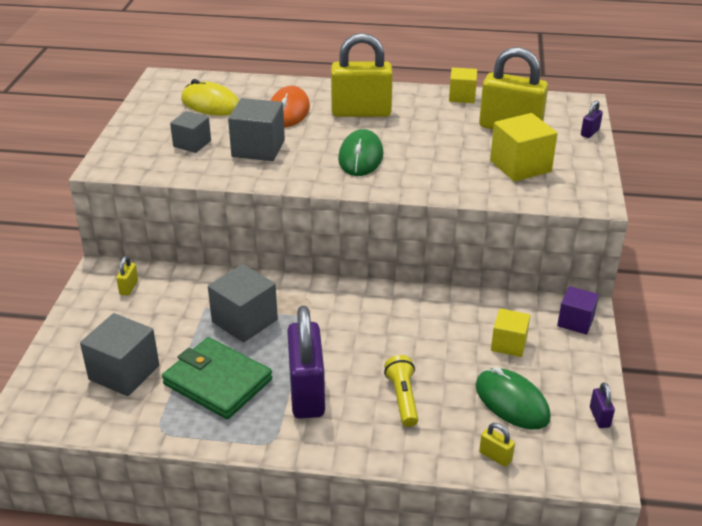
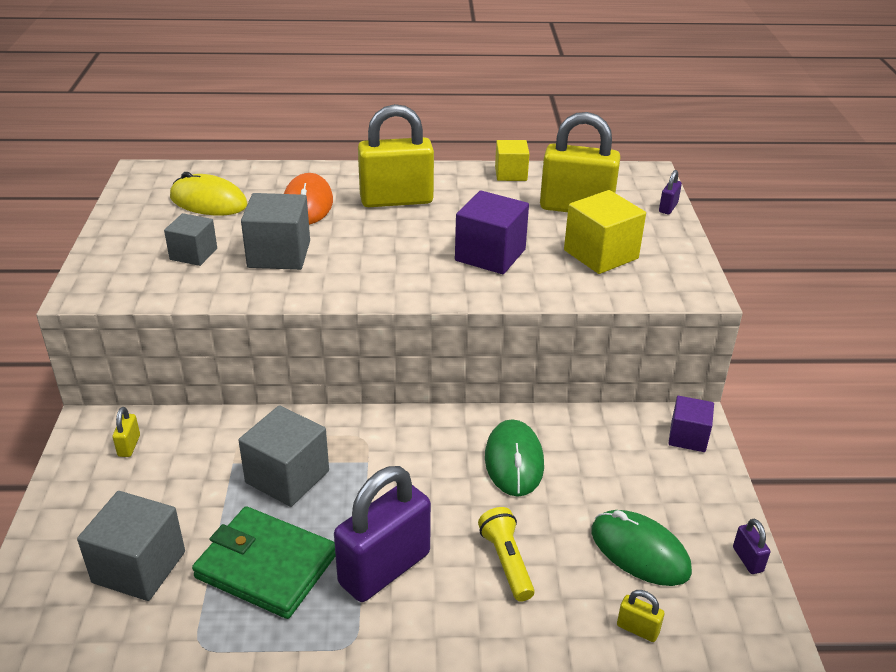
camera: 10 degrees left, 0 degrees up
purple padlock [287,306,325,418] -> purple padlock turned 60 degrees clockwise [334,466,431,602]
green mouse [338,129,383,176] -> green mouse moved to [485,419,544,496]
yellow cube [491,308,530,357] -> none
none -> purple cube [455,191,529,274]

